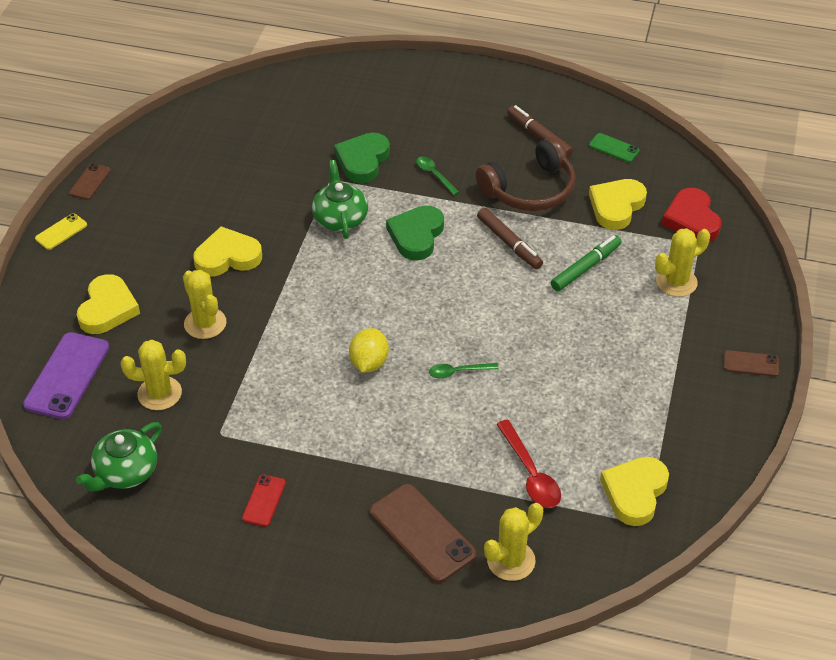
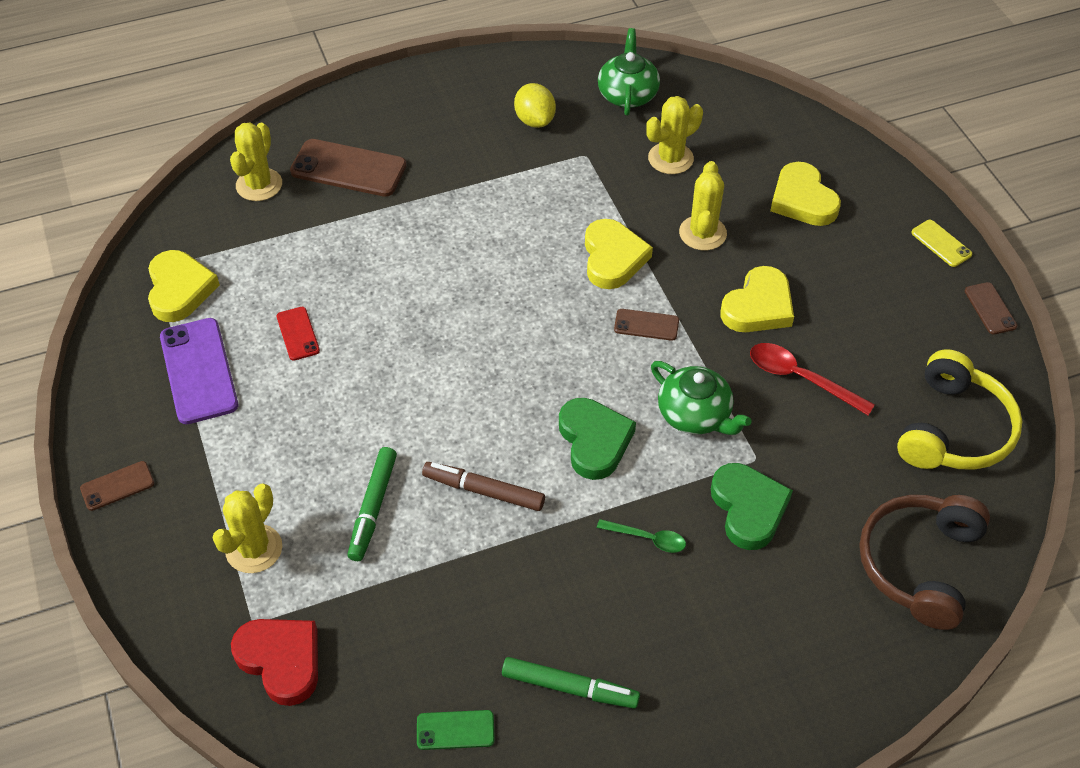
camera: 145 degrees right, 5 degrees up
purple phone [23,332,109,419] -> purple phone moved to [160,318,238,424]
yellow phone [35,213,87,250] -> yellow phone turned 45 degrees counterclockwise [911,220,972,267]
yellow cactus [183,270,227,339] -> yellow cactus turned 75 degrees clockwise [679,161,727,250]
red phone [242,475,286,527] -> red phone moved to [277,307,320,361]
yellow lemon [349,328,389,373] -> yellow lemon moved to [514,83,556,128]
green spoon [429,363,499,379] -> none
brown headphones [476,137,575,211] -> brown headphones moved to [859,495,990,630]
red spoon [496,420,561,508] -> red spoon moved to [750,343,875,415]
brown marker [507,105,573,158] -> green marker [502,657,640,709]
yellow heart [589,179,647,230] -> yellow heart moved to [585,219,653,289]
none -> brown phone [614,309,679,341]
none -> yellow headphones [897,349,1023,470]

